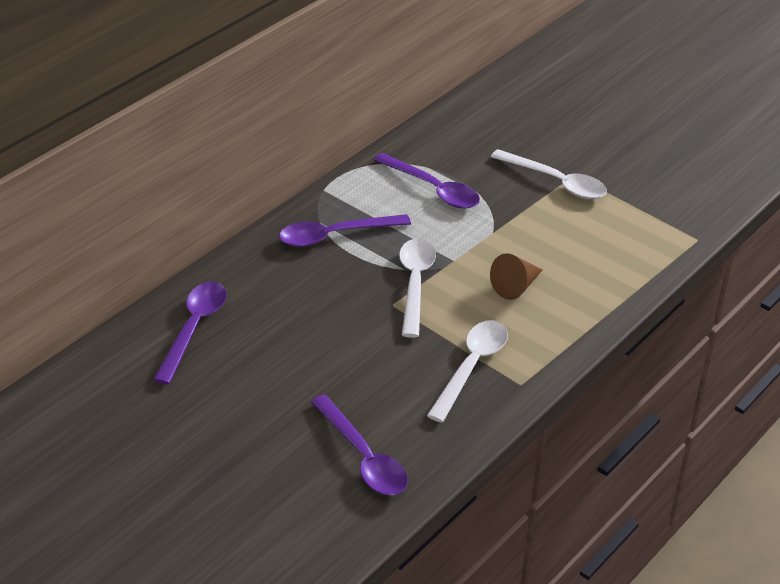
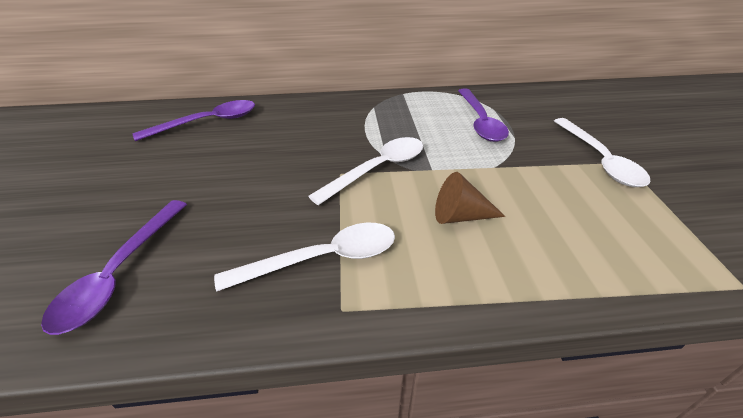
camera: 45 degrees right, 0 degrees up
purple spoon [279,214,411,247] -> none

